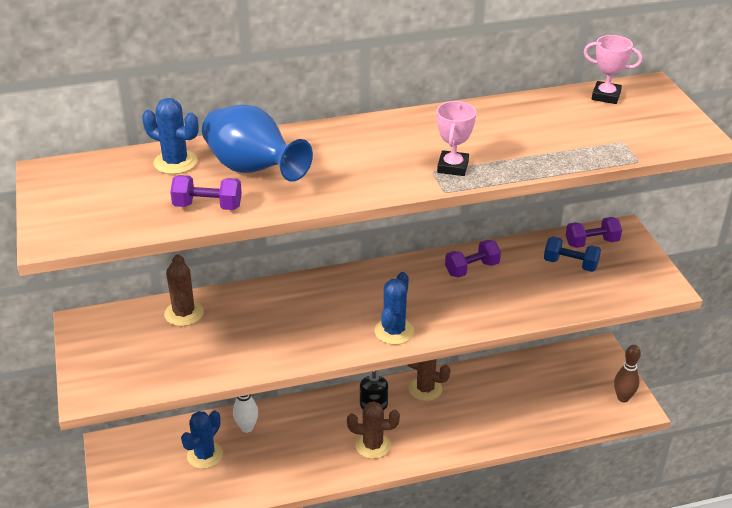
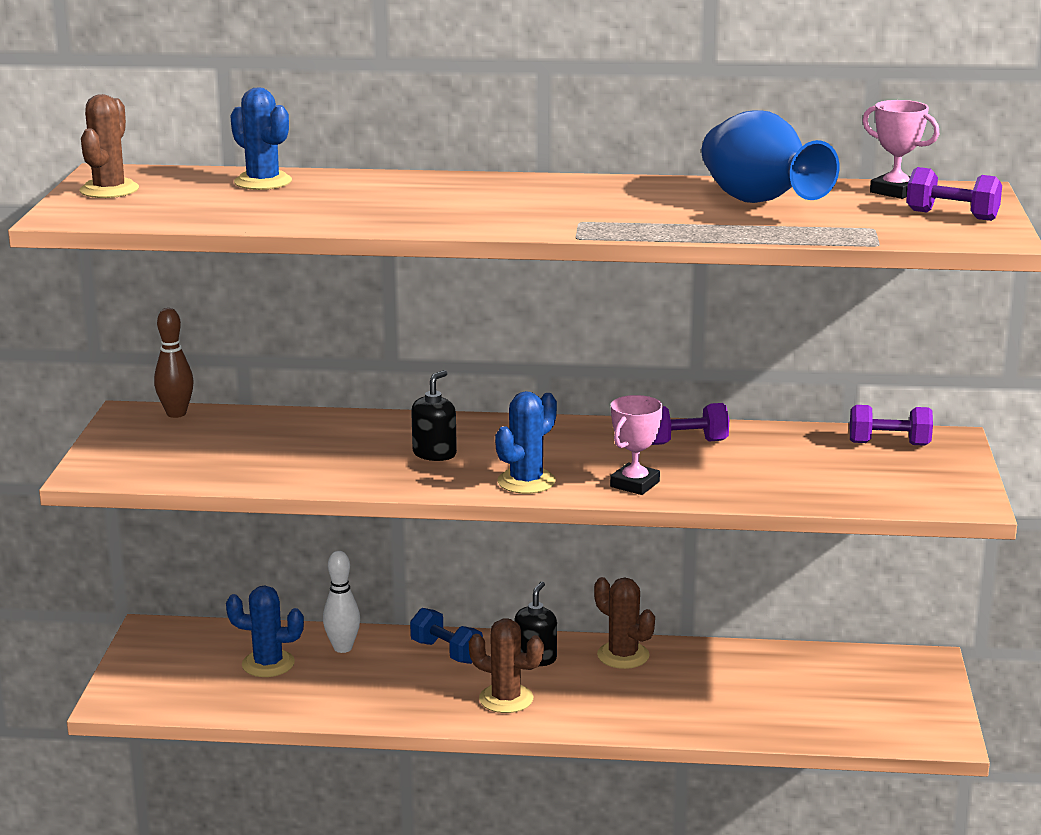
camera: 20 degrees right, 15 degrees down
brown cactus [164,254,204,326] -> brown cactus moved to [80,94,139,198]
purple dumbbell [170,175,242,210] -> purple dumbbell moved to [906,167,1002,221]
blue cactus [181,411,223,469] -> blue cactus turned 45 degrees clockwise [226,585,304,677]
blue vase [202,104,313,182] -> blue vase moved to [702,110,839,203]
pink trophy [437,101,476,176] -> pink trophy moved to [610,395,663,495]
blue dumbbell [544,236,601,272] -> blue dumbbell moved to [410,608,483,664]
brown bowling pin [614,345,641,402] -> brown bowling pin moved to [154,308,194,418]
none -> black soap dispenser [411,370,457,461]

